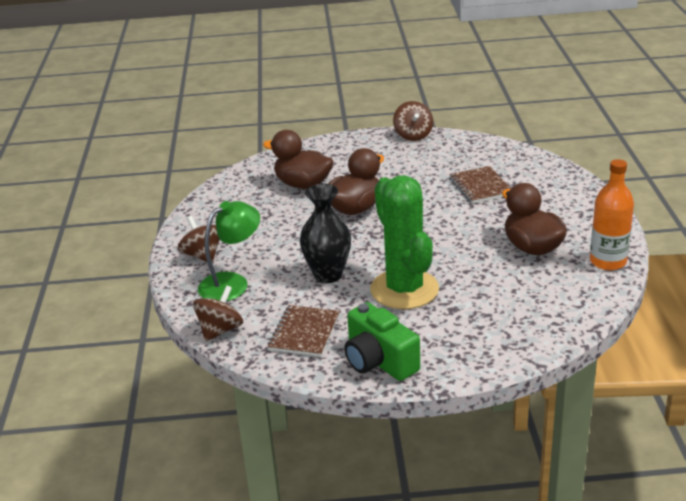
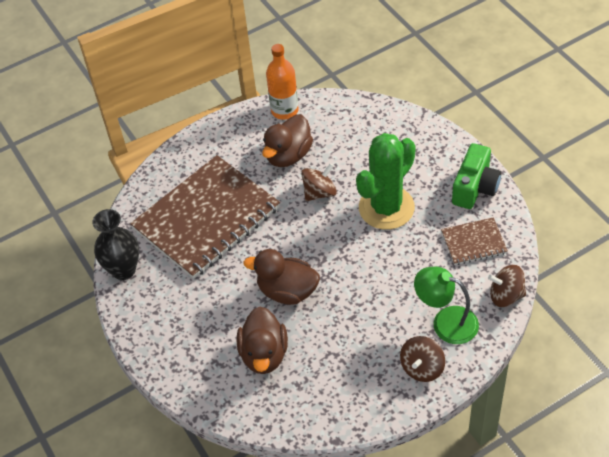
camera: 115 degrees left, 20 degrees up
black vase [300,184,351,283] -> black vase moved to [92,209,139,280]
brown spinning top [393,101,433,141] -> brown spinning top moved to [301,163,337,201]
brown notebook [449,166,511,203] -> brown notebook [130,155,280,279], size x2.22

